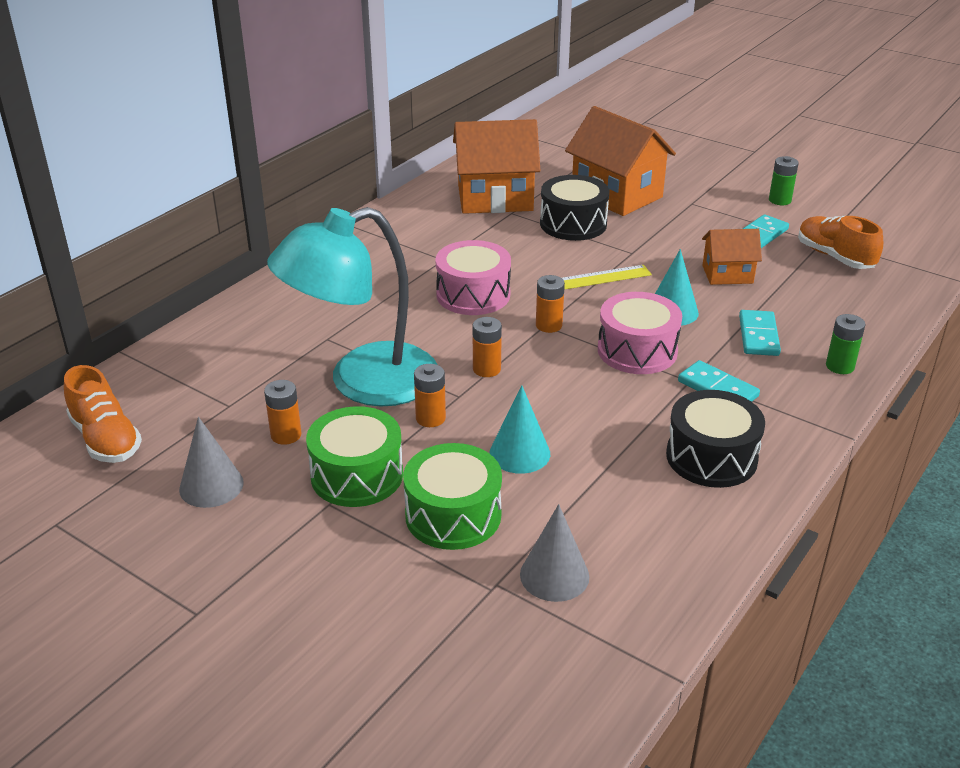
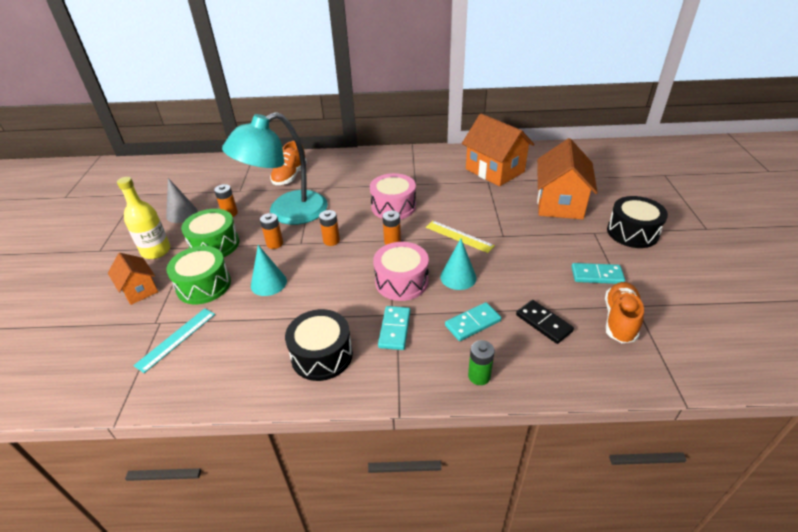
camera: 55 degrees right, 5 degrees up
orange shoe [64,365,142,463] -> orange shoe moved to [270,141,307,185]
turquoise lamp [267,207,438,407] -> turquoise lamp turned 60 degrees counterclockwise [222,112,328,225]
grey cone [520,504,589,602] -> turquoise ruler [133,308,215,373]
black drum [540,175,609,241] -> black drum moved to [607,196,668,248]
orange house [702,229,762,285] -> orange house moved to [108,253,158,305]
green battery [769,156,799,205] -> none
none -> yellow bottle [117,177,171,259]
none -> black domino [516,300,574,344]

